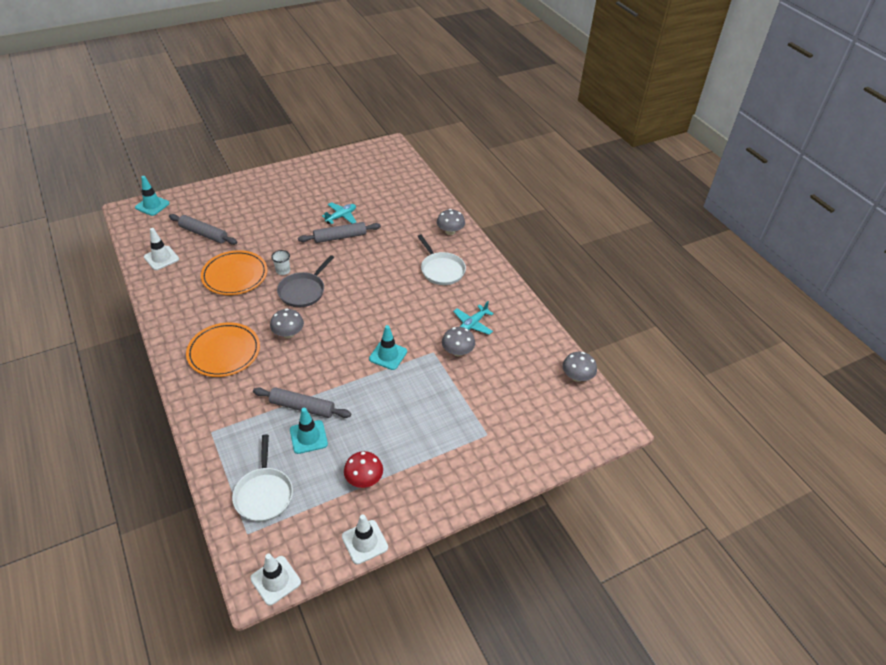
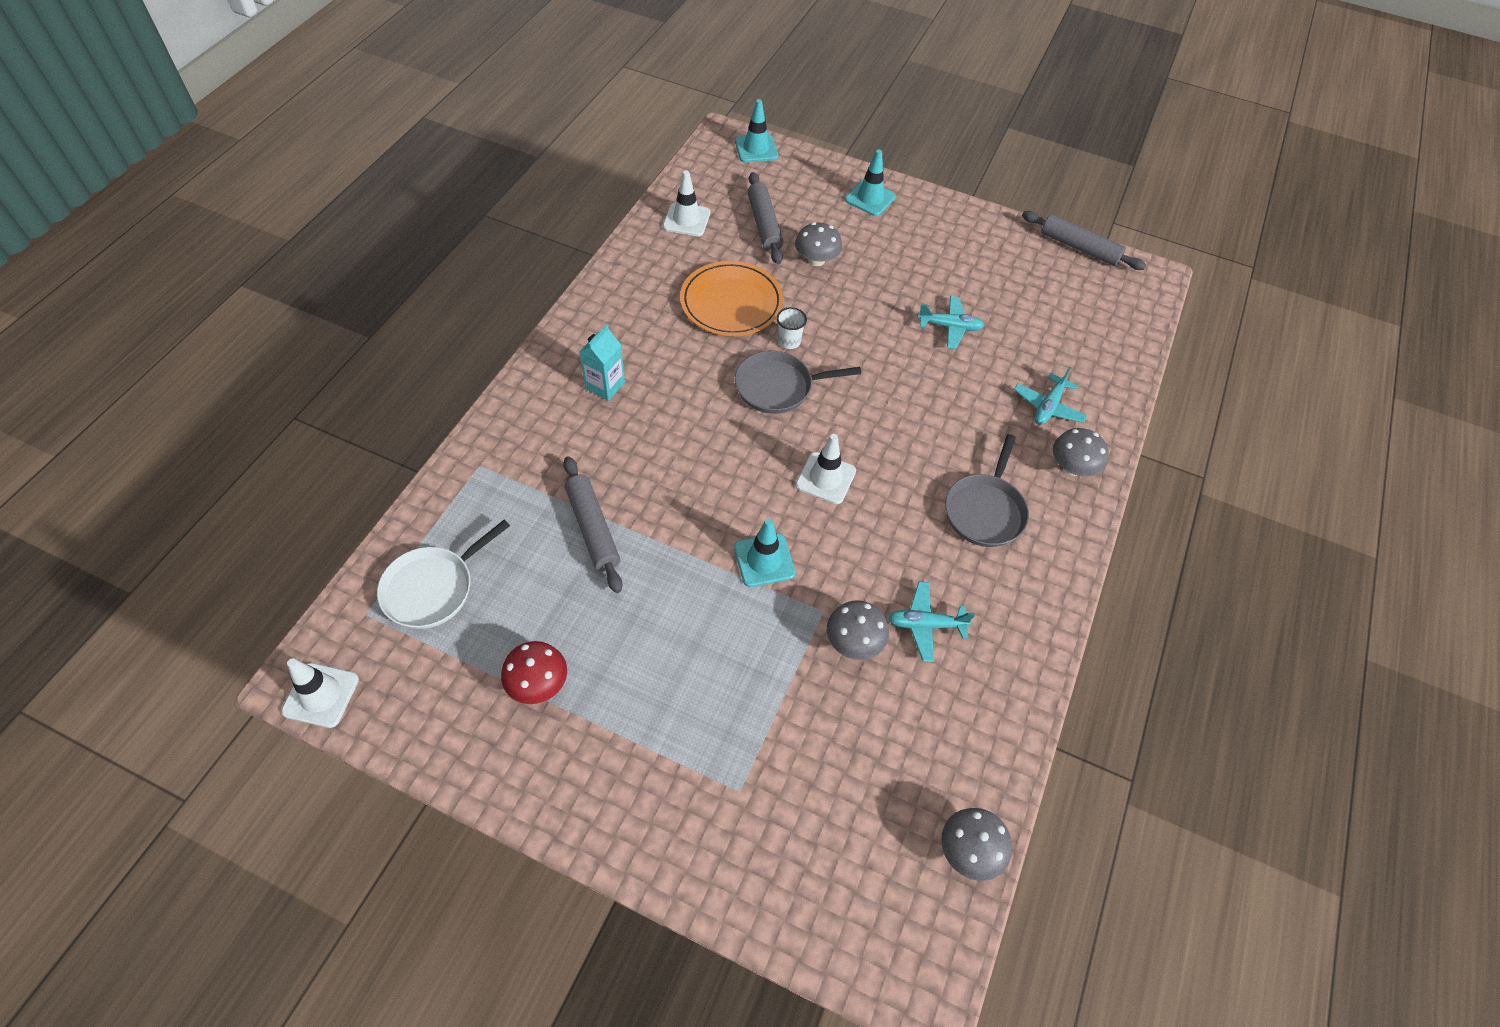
camera: 50 degrees right, 10 degrees up
orange plate [186,323,260,377] -> turquoise carton [579,324,625,401]
grey mushroom [270,308,304,338] -> grey mushroom moved to [795,222,842,266]
turquoise traffic cone [290,408,328,454] -> turquoise traffic cone moved to [845,149,896,216]
grey rolling pin [298,222,381,243] -> grey rolling pin moved to [1022,211,1146,270]
white traffic cone [342,514,388,565] -> white traffic cone moved to [796,434,856,504]
white pan [417,234,466,285] -> grey pan [945,434,1029,547]
none -> turquoise plane [1014,367,1087,425]

